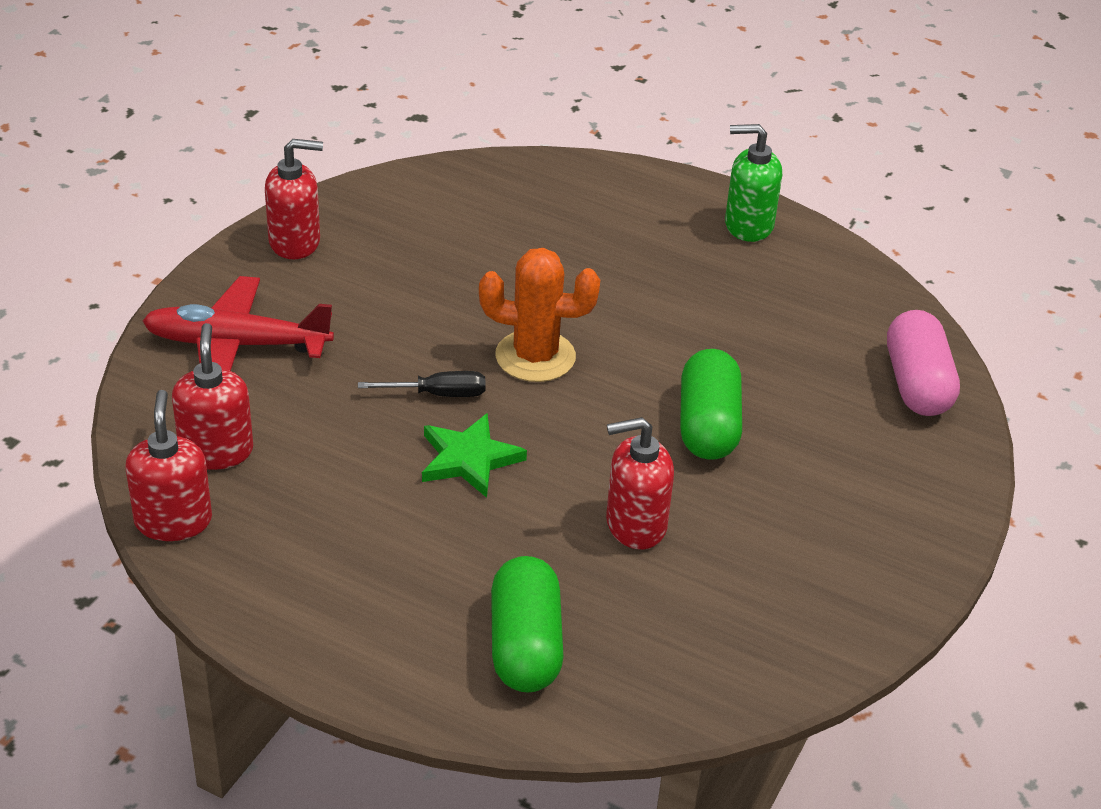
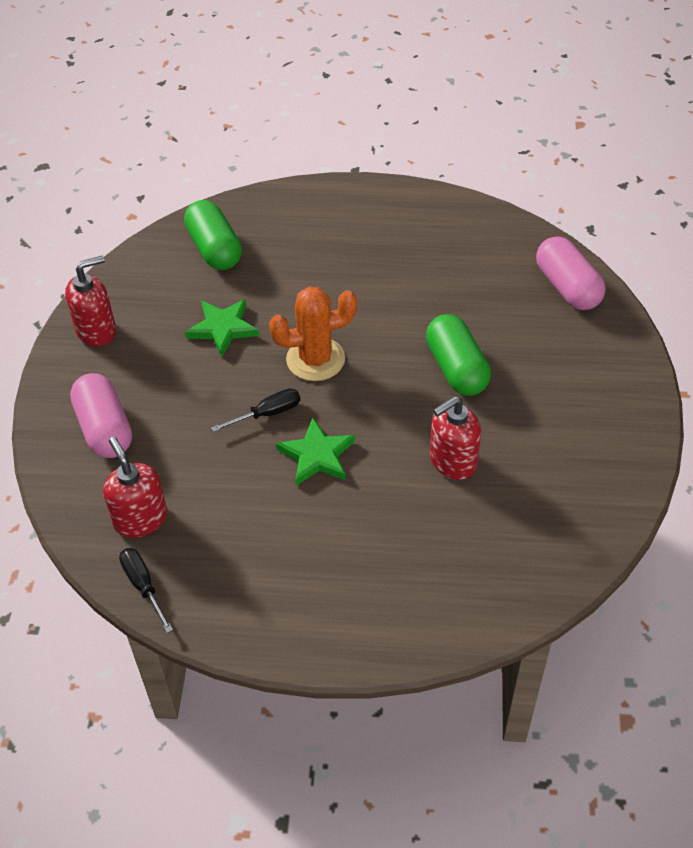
camera: 20 degrees left, 10 degrees up
red soap dispenser [125,390,212,541] -> black screwdriver [119,548,173,633]
red plane [142,276,334,371] -> pink capsule [70,373,132,458]
green capsule [491,556,564,693] -> green capsule moved to [184,200,242,270]
green soap dispenser [725,124,782,242] -> none
none -> green star [185,299,259,357]

